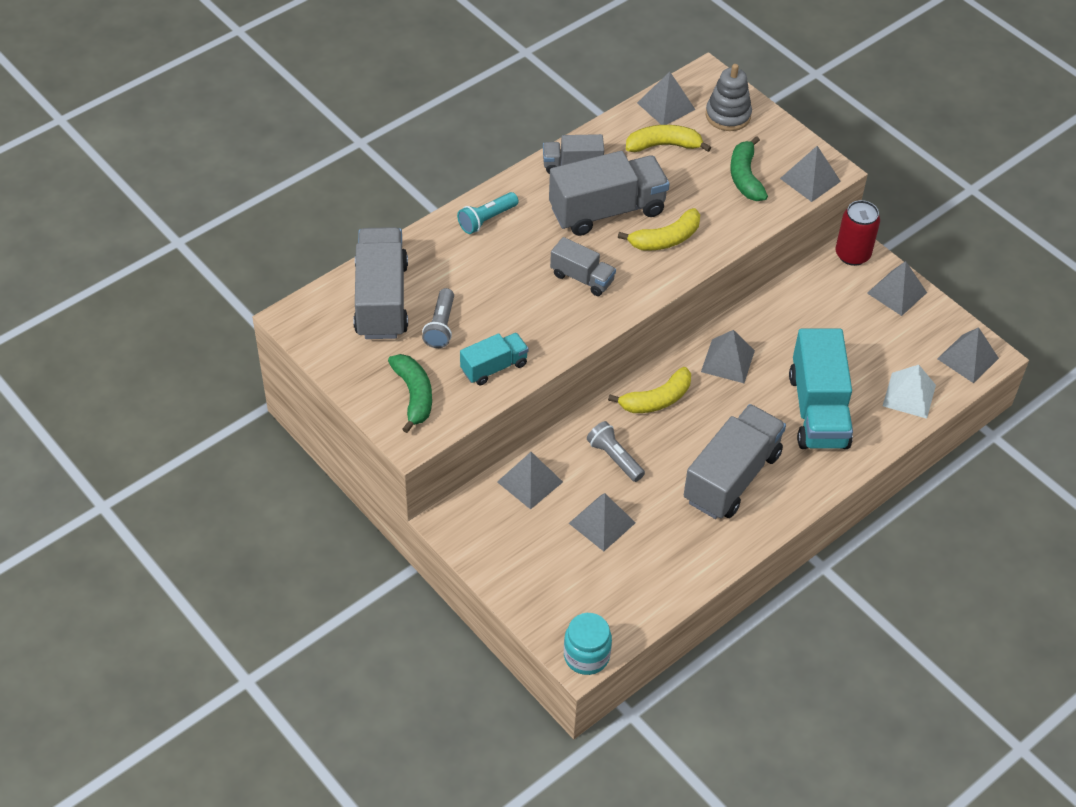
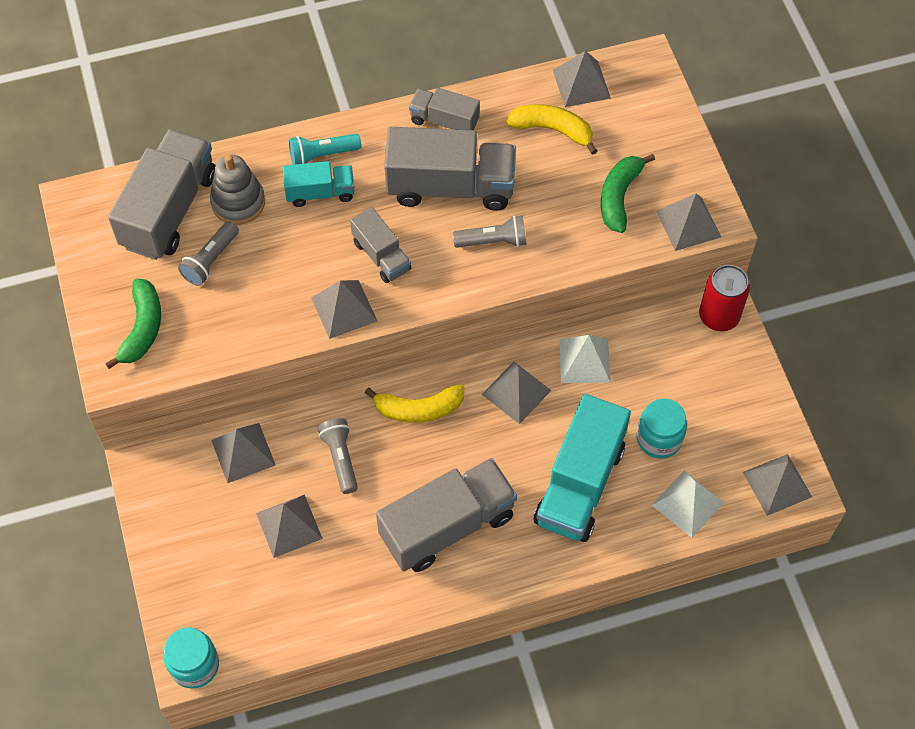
camera: 25 degrees right, 10 degrees up
turquoise truck [460,333,529,385] -> turquoise truck moved to [282,161,354,207]
yellow banana [618,208,700,251] -> grey flashlight [453,215,527,248]
grey stacking toy [706,64,752,131] -> grey stacking toy moved to [210,155,265,225]
grey pyramid [867,261,927,316] -> grey pyramid moved to [311,280,377,339]
none -> white pyramid [559,335,611,383]
none -> turquoise jar [637,398,687,459]

